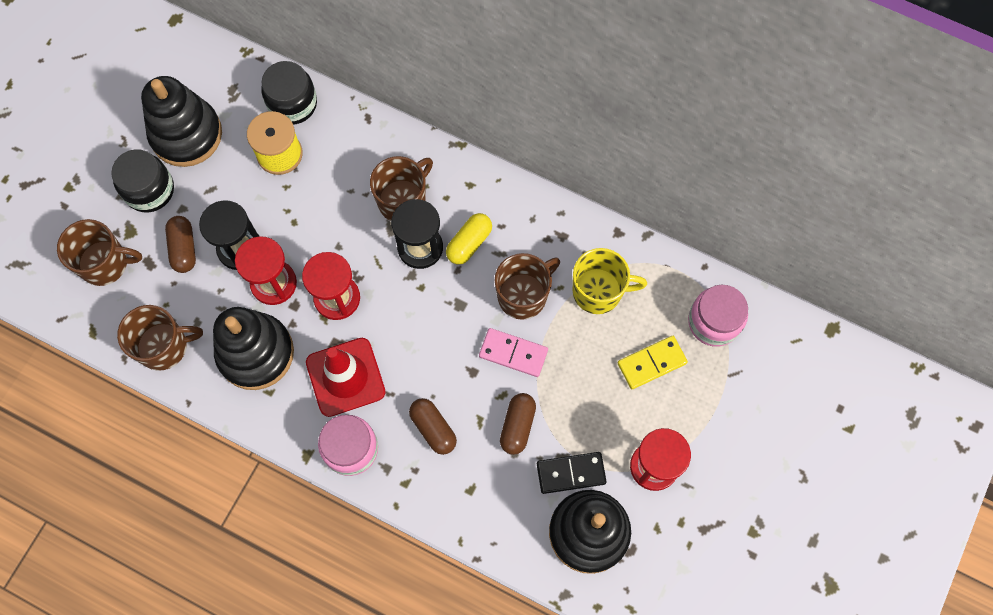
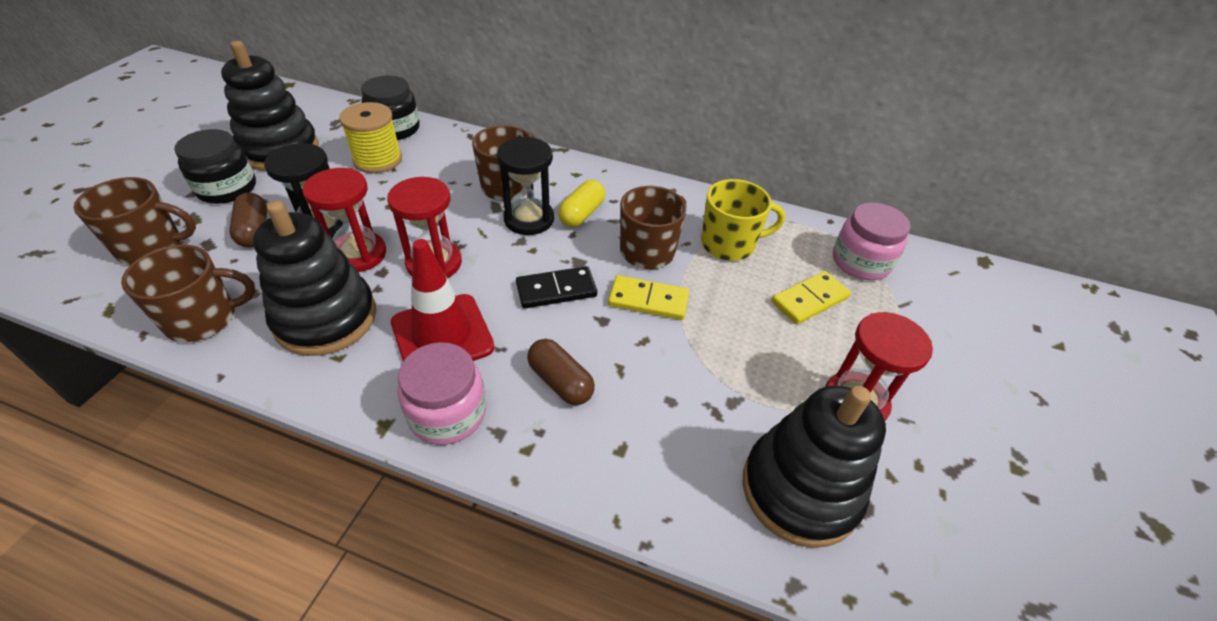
camera: 10 degrees left, 25 degrees down
pink domino [479,328,548,377] -> yellow domino [608,275,689,320]
brown capsule [500,393,536,455] -> none
black domino [537,452,607,494] -> black domino moved to [516,266,597,308]

